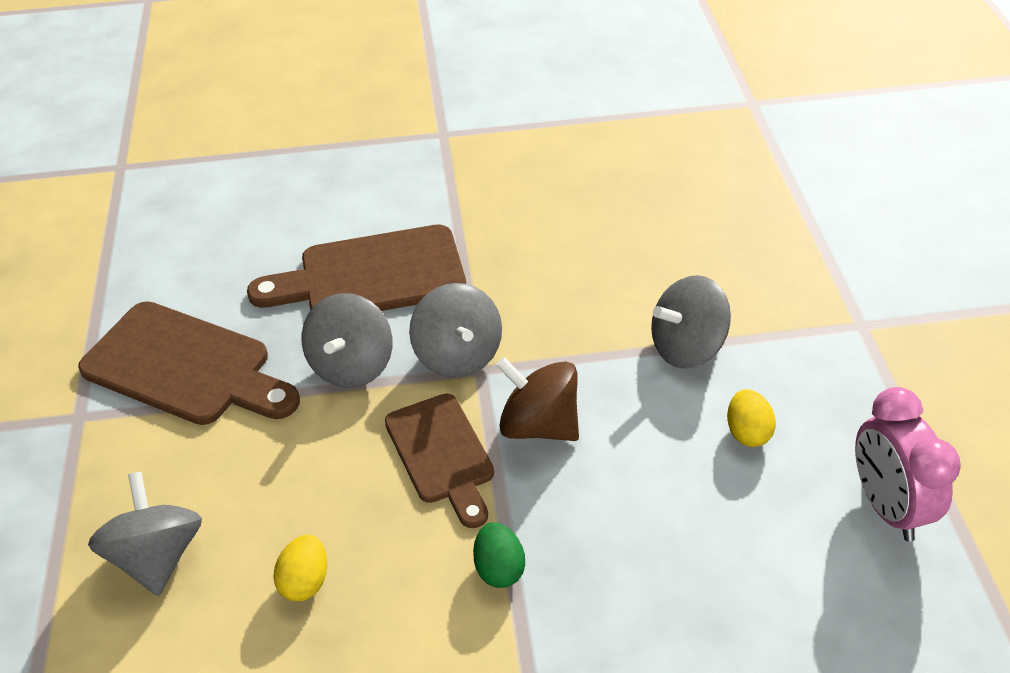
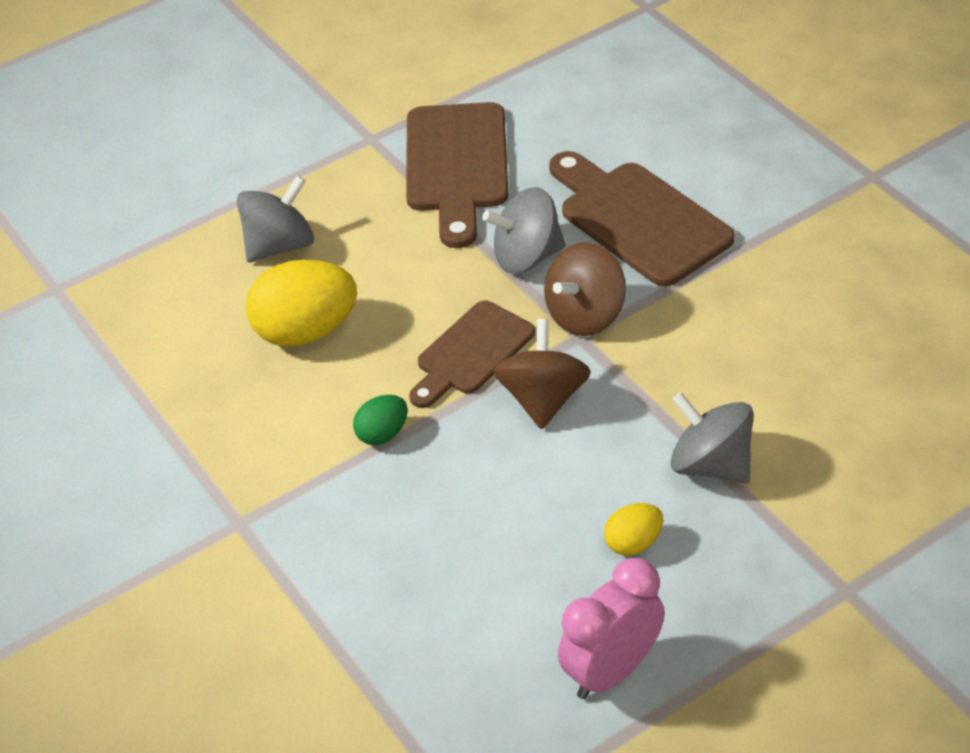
camera: 65 degrees right, 0 degrees up
yellow egg [273,535,327,601] -> yellow egg [246,259,357,347], size x1.97
grey spinning top [409,283,502,378] -> brown spinning top [544,242,626,336]

